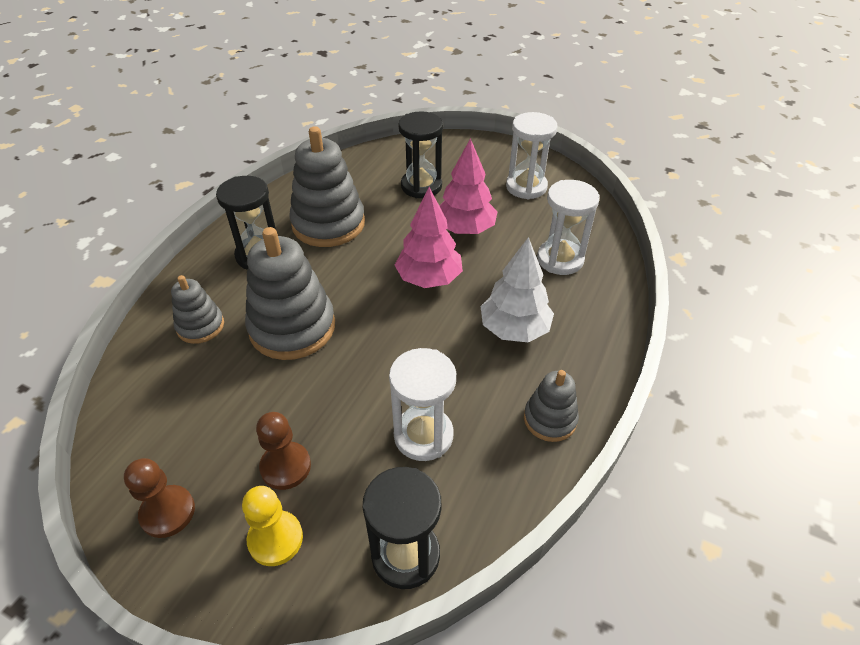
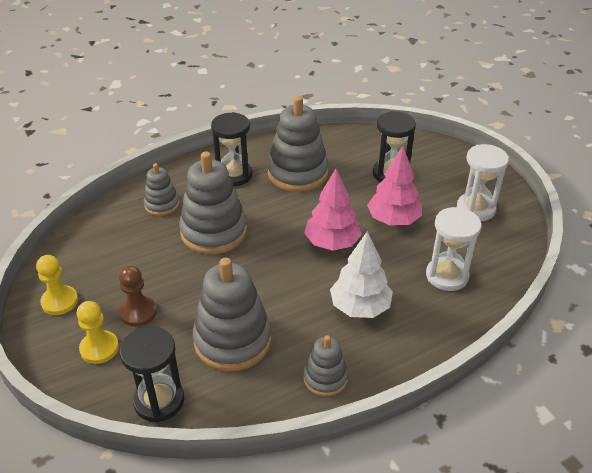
camera: 35 degrees right, 5 degrees down
brown pawn [124,458,195,538] -> yellow pawn [36,255,78,315]
white hourglass [389,348,456,461] -> grey stacking toy [193,258,271,371]

